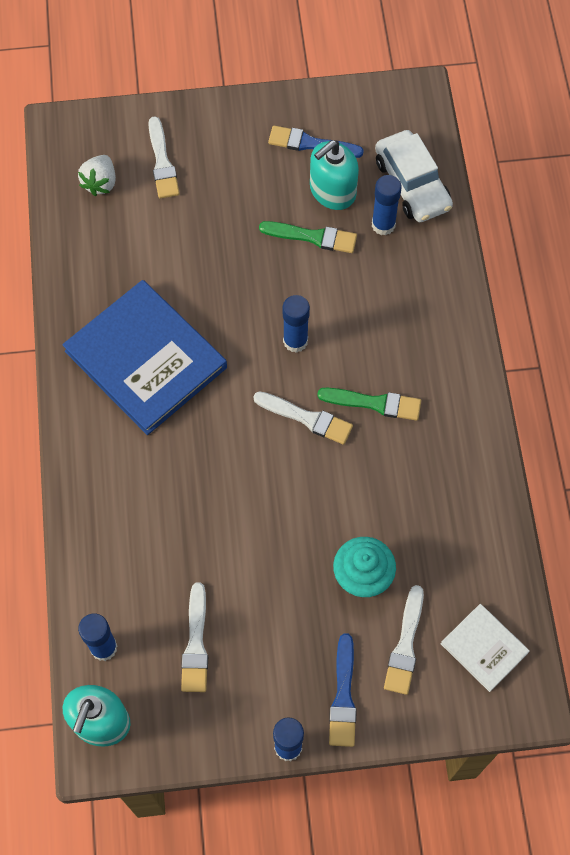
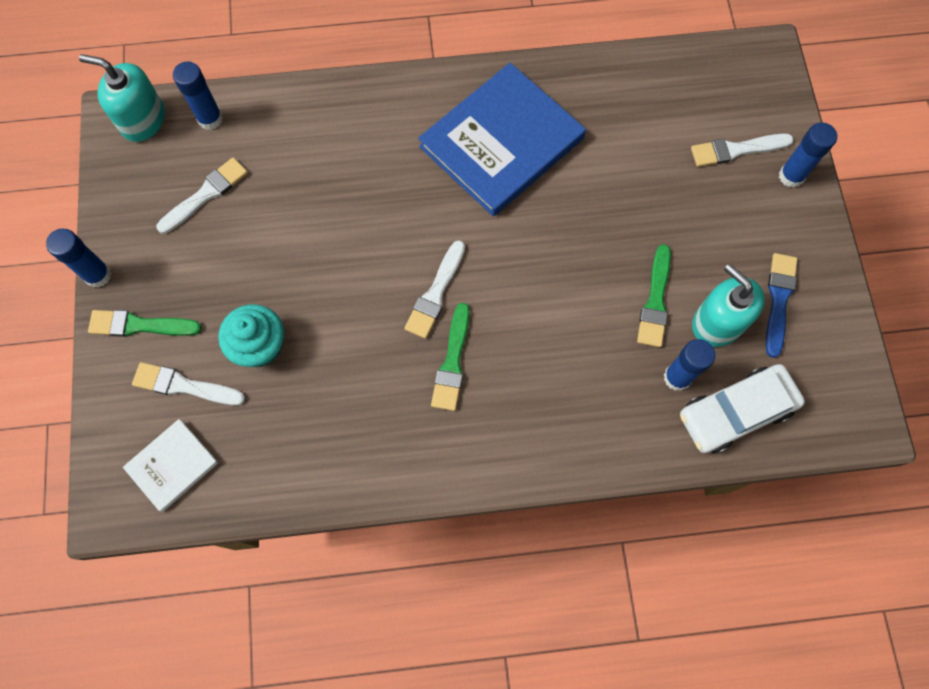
camera: 90 degrees right, 5 degrees up
white strawberry [78,155,116,196] -> none
white brush [181,582,208,692] -> white brush turned 135 degrees clockwise [156,157,248,234]
blue glue stick [283,295,310,353] -> blue glue stick moved to [779,122,837,188]
blue brush [329,633,357,747] -> green brush [88,310,202,337]

